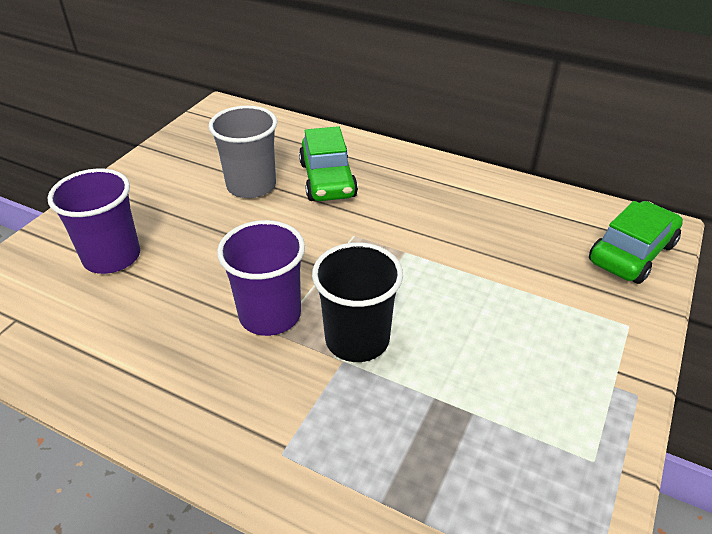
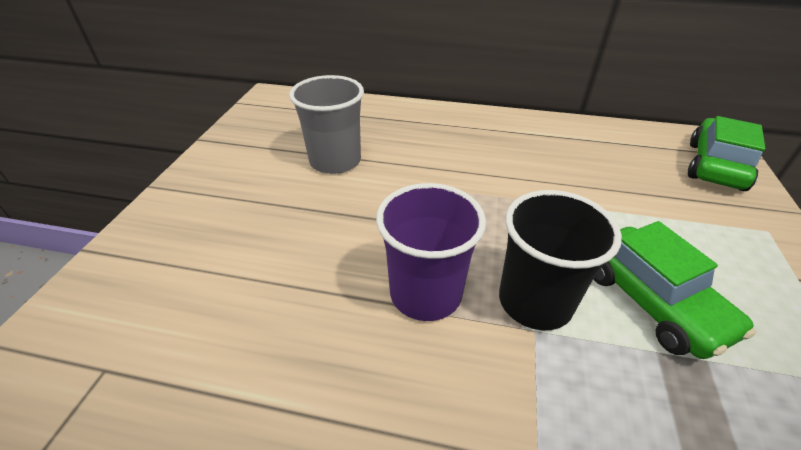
camera: 15 degrees left, 0 degrees up
purple cup [47,168,140,274] -> none
green car [299,126,358,201] -> green car moved to [594,221,756,359]

